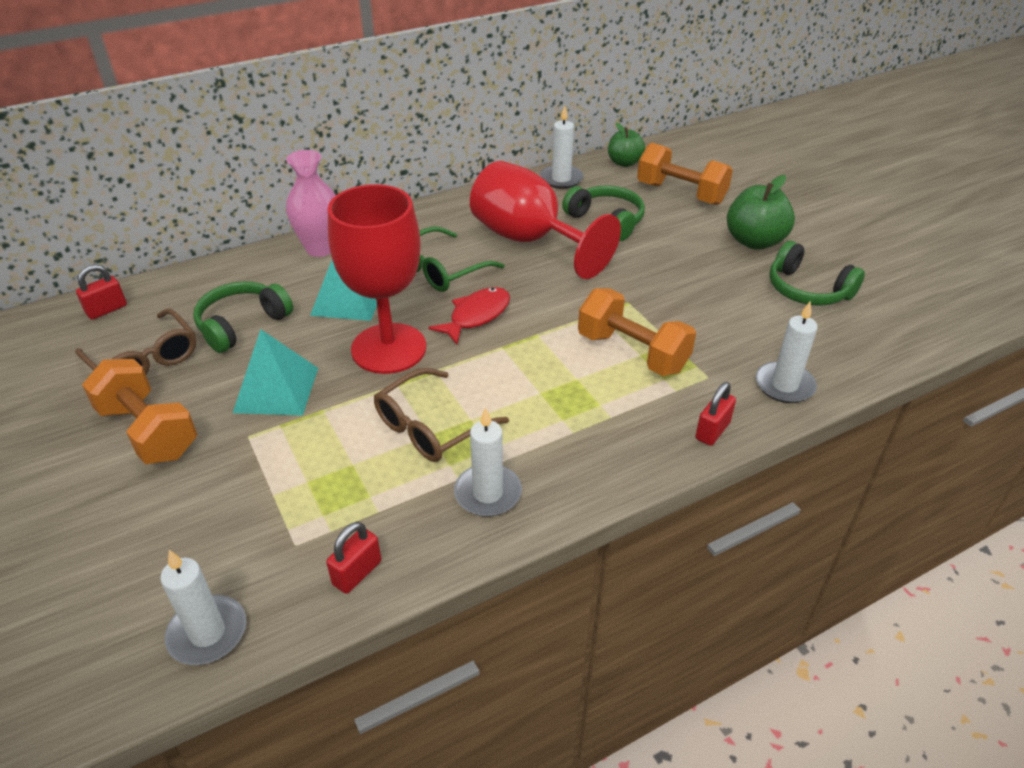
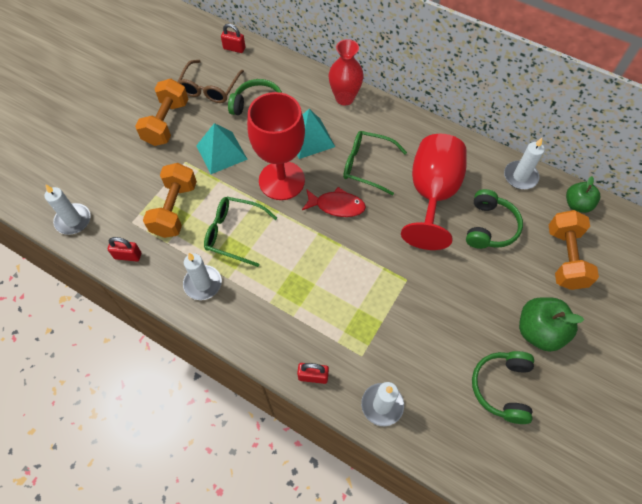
camera: 60 degrees right, 20 degrees up
pink vase [286,150,336,257] -> red vase [329,39,364,105]
brown glasses [374,368,509,462] -> green glasses [204,197,277,267]
orange dumbbell [578,288,696,376] -> orange dumbbell moved to [143,163,197,238]

